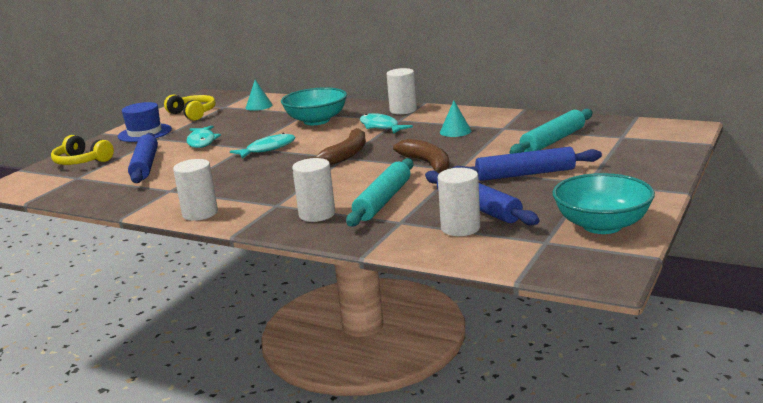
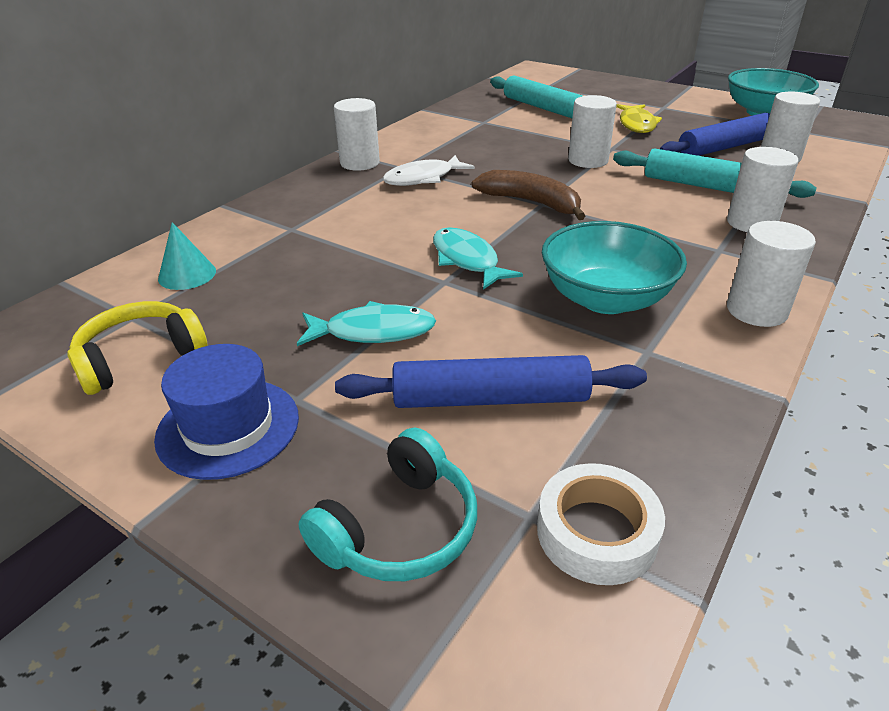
camera: 85 degrees left, 15 degrees up
yellow headphones [51,135,114,165] -> turquoise headphones [299,427,477,581]
turquoise bowl [281,87,347,125] -> turquoise bowl moved to [542,221,687,314]
turquoise fish [360,113,413,134] -> white fish [383,155,475,186]
brown banana [393,139,450,173] -> white cylinder [568,95,617,168]
turquoise cone [440,101,471,137] -> none
blue rolling pin [453,147,602,181] -> yellow fish [616,104,662,133]
none -> white tape [537,463,665,585]

